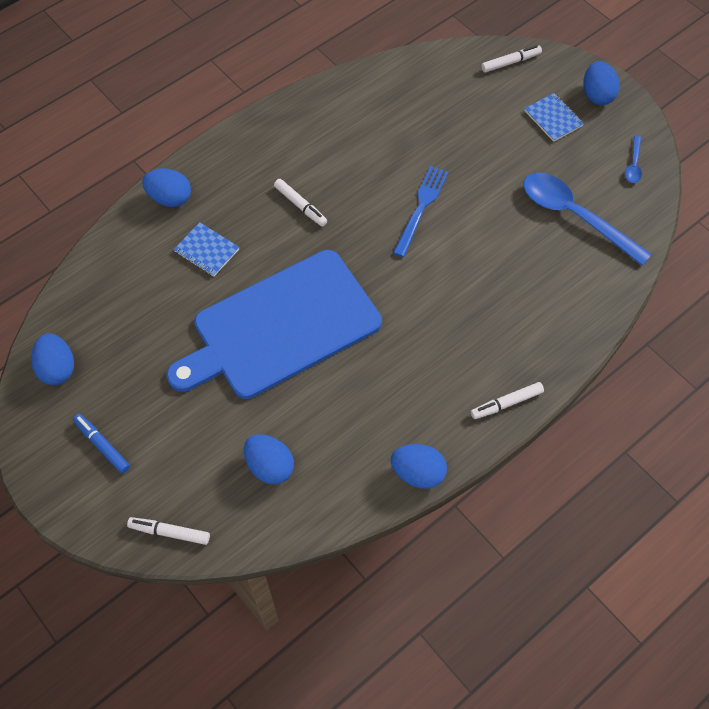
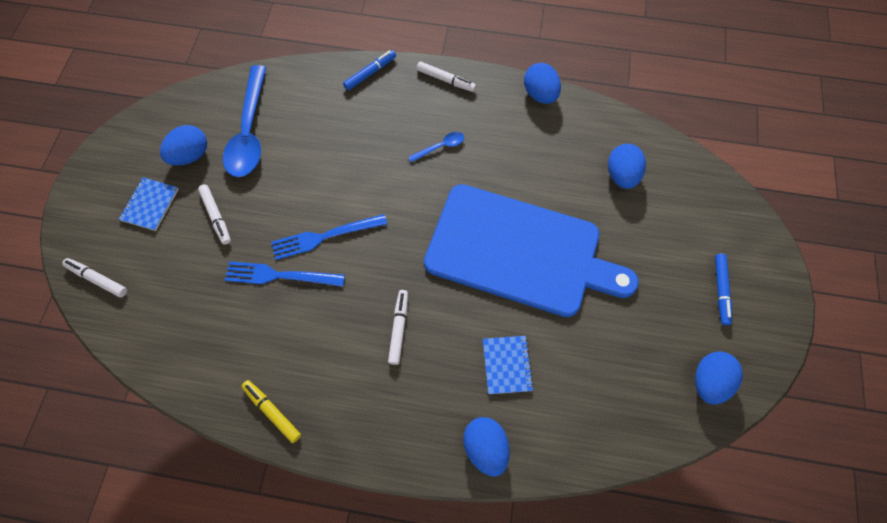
camera: 130 degrees left, 5 degrees up
white marker [127,517,210,545] -> white marker moved to [198,184,231,245]
blue egg [583,61,620,105] -> blue egg moved to [160,125,207,166]
blue spoon [625,136,642,183] -> blue spoon moved to [409,132,464,162]
none -> blue fork [225,261,345,287]
none -> yellow marker [241,380,301,443]
none -> blue marker [343,50,396,91]

